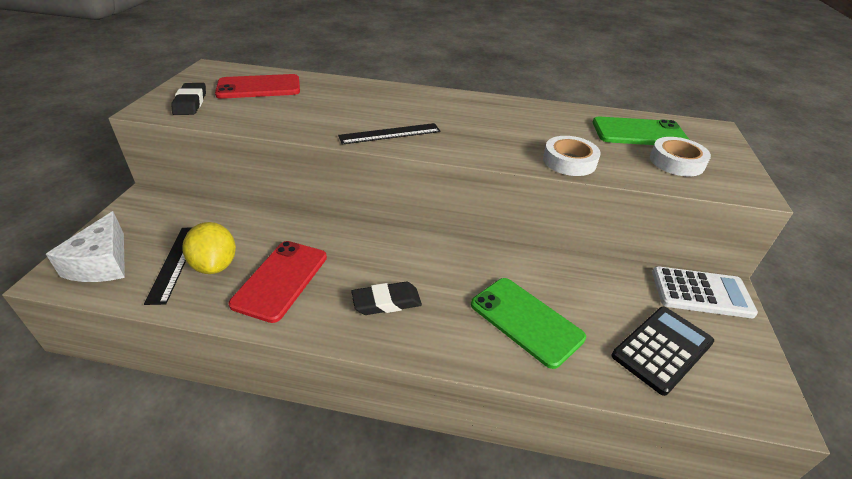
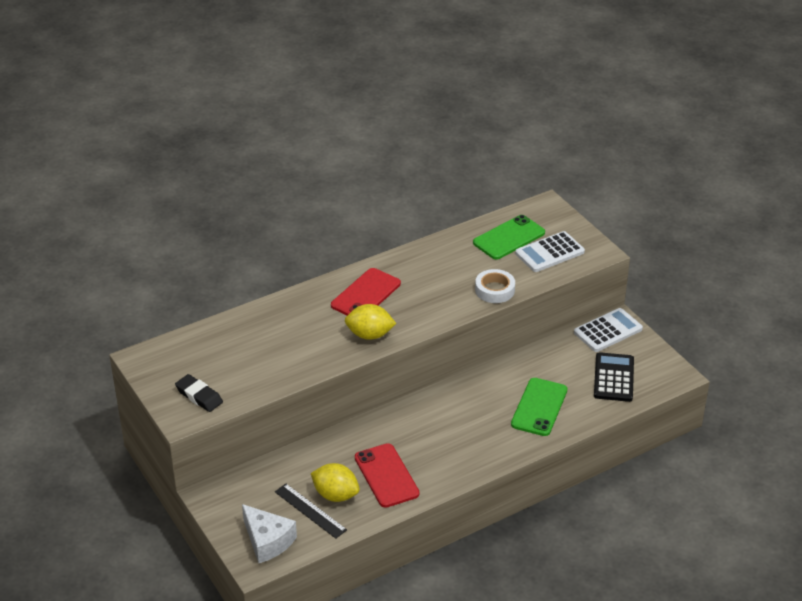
camera: 40 degrees left, 0 degrees up
red phone [215,74,300,99] -> red phone moved to [331,268,401,315]
black ruler [338,123,441,145] -> yellow lemon [345,304,396,340]
black eraser [351,282,422,315] -> none
green phone [471,278,586,369] -> green phone turned 75 degrees counterclockwise [511,378,568,436]
white tape [650,137,711,176] -> white calculator [515,231,585,272]

